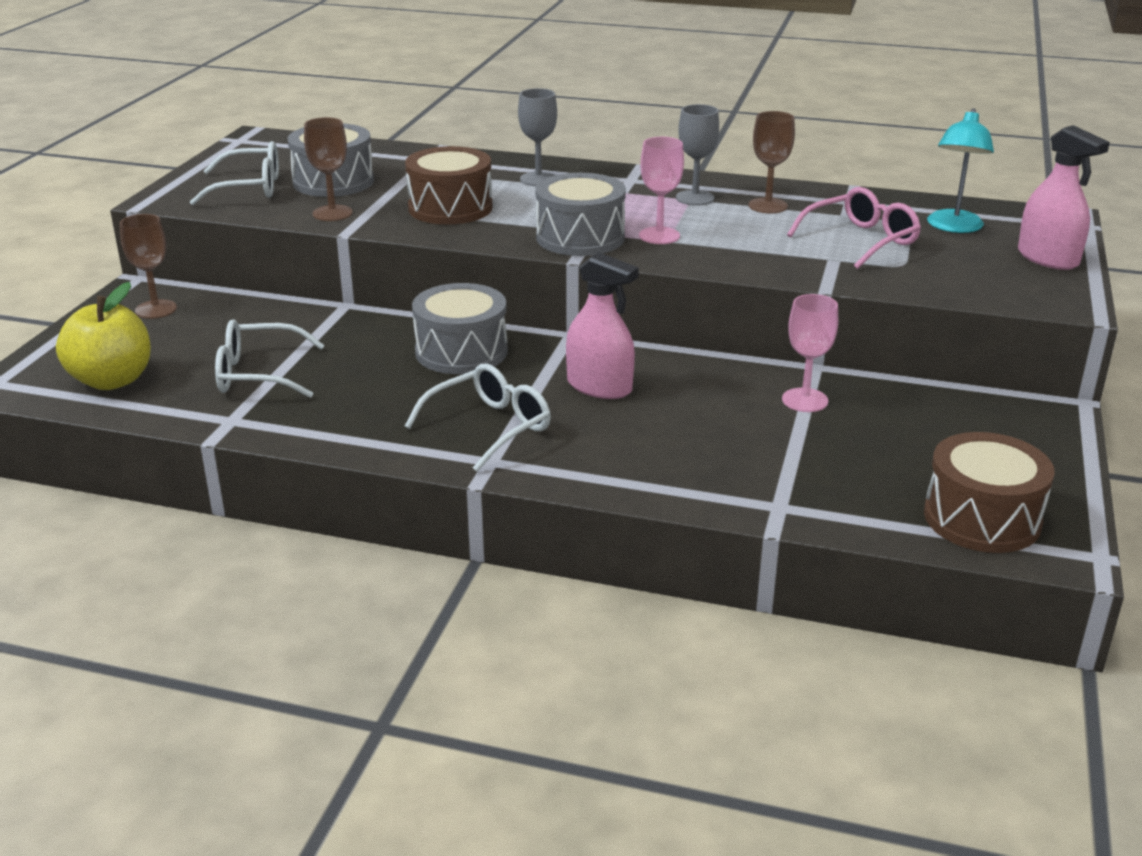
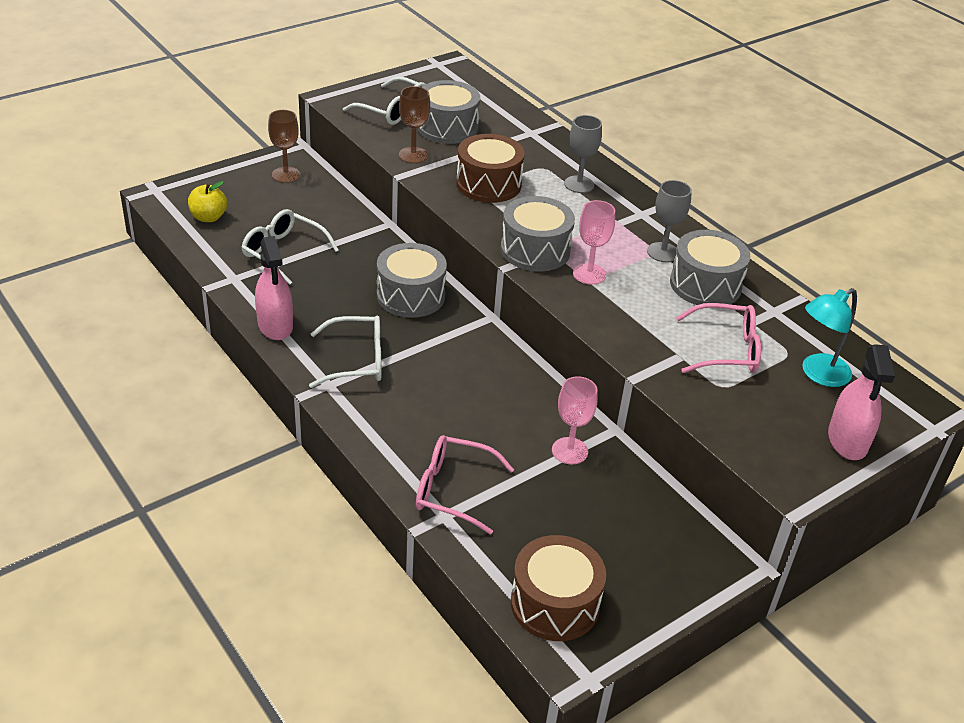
camera: 35 degrees right, 10 degrees up
yellow apple [56,282,151,390] -> yellow apple [188,181,227,222], size x0.65
pink spray bottle [566,252,639,399] -> pink spray bottle moved to [255,236,293,340]
brown goblet [748,111,795,213] -> grey drum [670,230,751,305]
none -> pink glasses [416,435,514,534]

